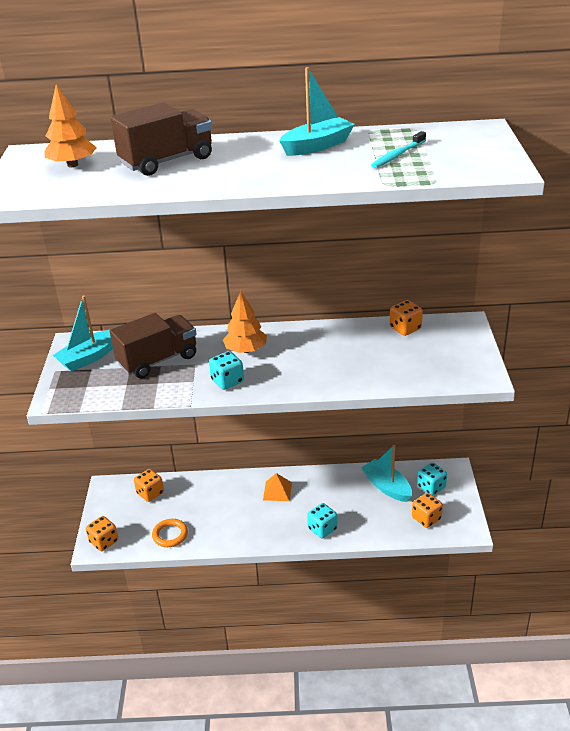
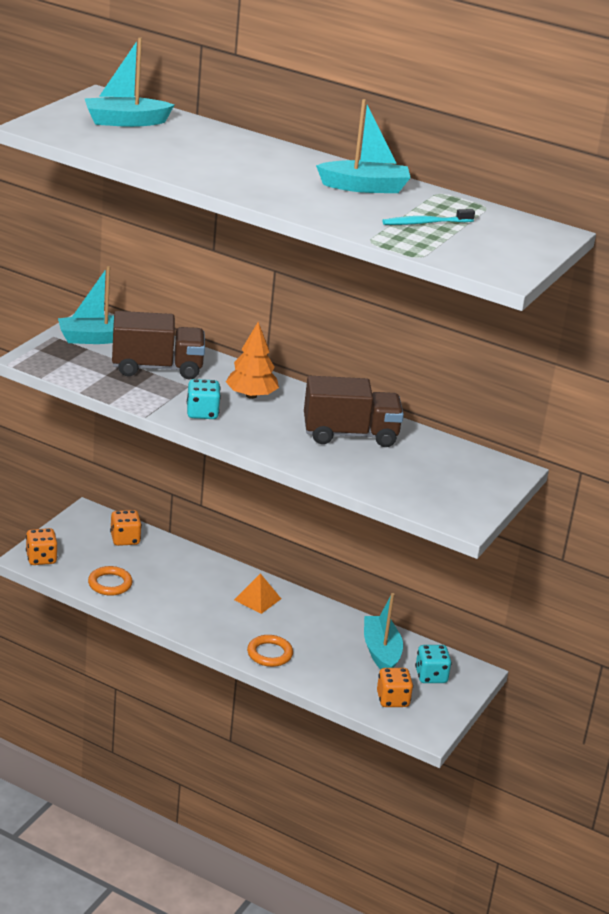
camera: 25 degrees right, 5 degrees down
orange tree [44,84,97,167] -> turquoise boat [84,37,174,127]
brown truck [110,102,212,176] -> brown truck moved to [304,376,404,447]
turquoise dice [307,503,338,538] -> orange ring [247,635,293,667]
orange dice [390,300,423,336] -> none

